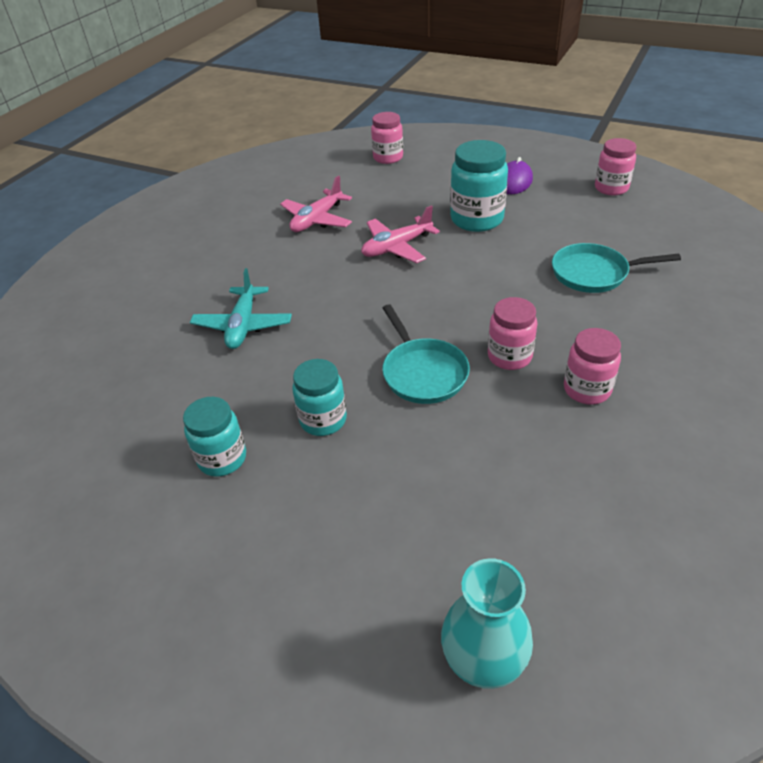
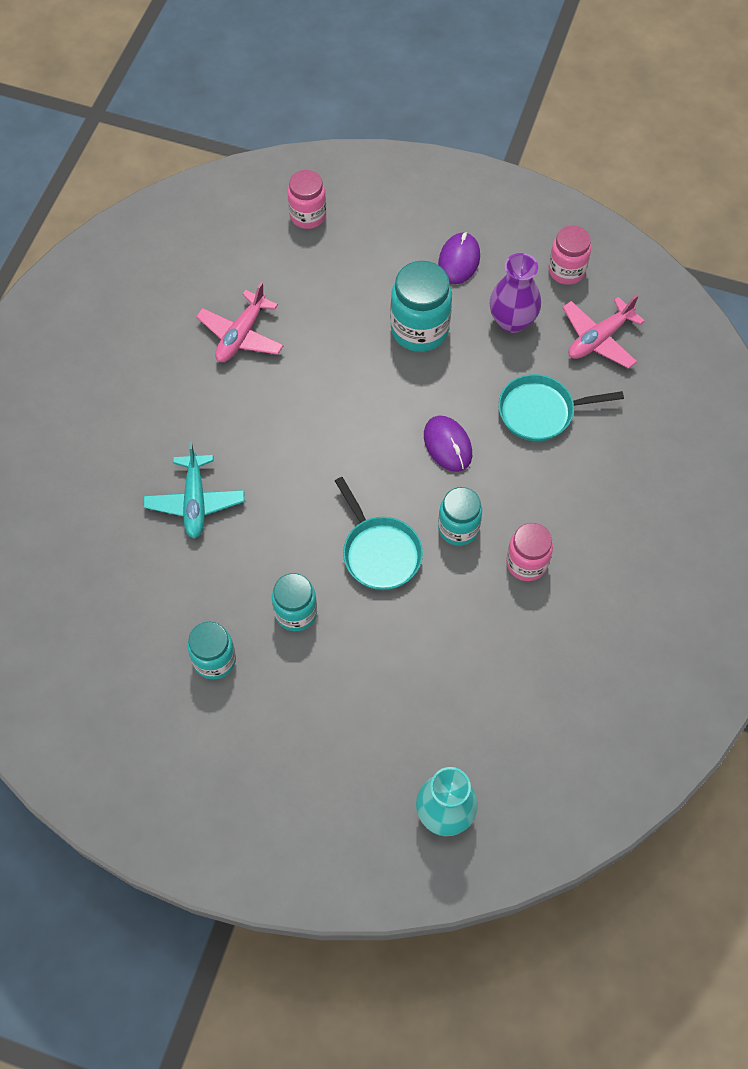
camera: 10 degrees left, 20 degrees up
pink plane [361,205,440,263] -> pink plane moved to [562,295,645,369]
pink jar [488,297,537,370] -> turquoise jar [438,487,482,546]
none -> purple mouse [424,416,472,472]
none -> purple vase [490,253,541,333]

